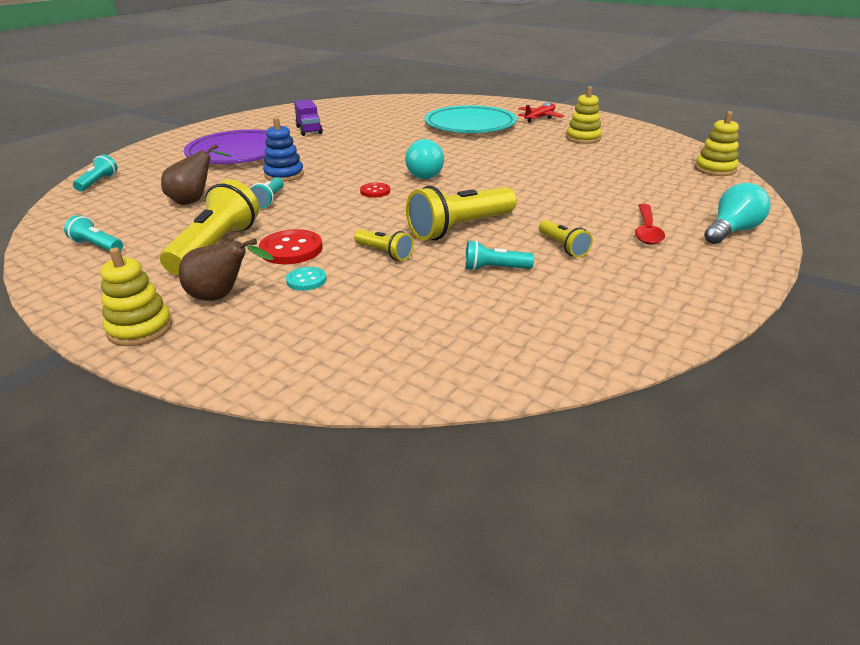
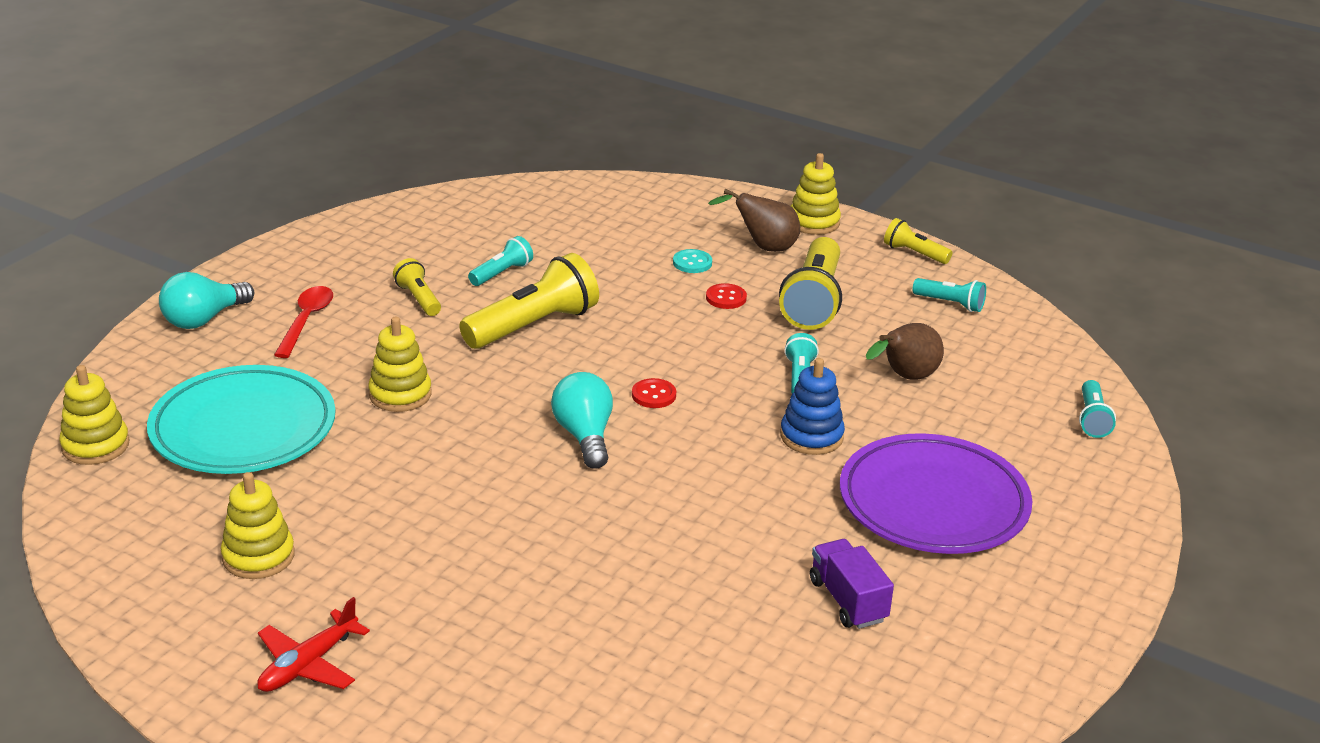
camera: 175 degrees right, 0 degrees up
red button [259,229,323,264] -> red button [706,283,747,309], size x0.59
yellow flashlight [354,229,414,261] -> yellow flashlight moved to [884,218,952,264]
turquoise plate [425,105,517,134] -> turquoise plate moved to [147,365,336,474]
turquoise flashlight [465,240,534,271] -> turquoise flashlight turned 45 degrees counterclockwise [468,236,533,286]
none -> yellow stacking toy [368,317,432,412]

